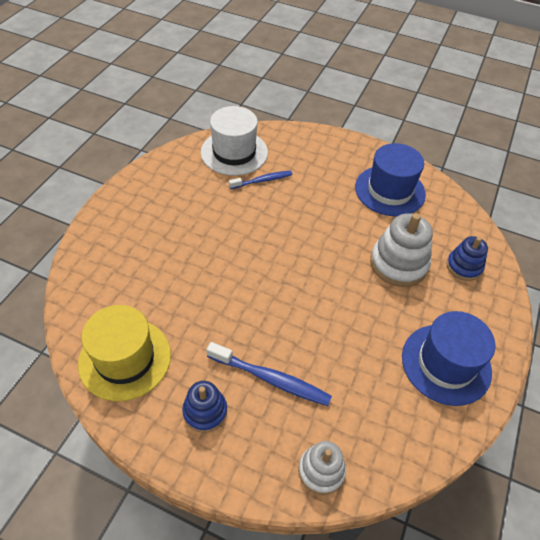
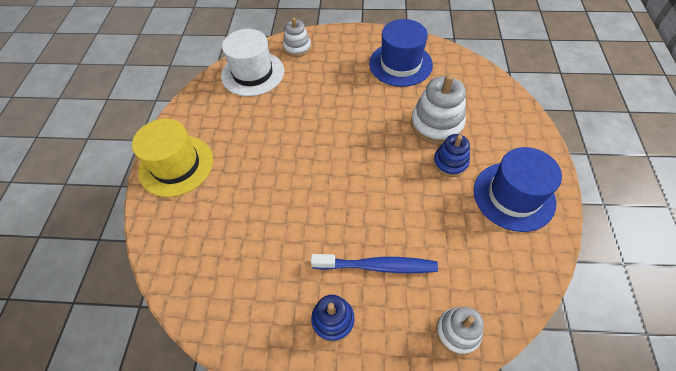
camera: 15 degrees left, 5 degrees up
yellow hat [78,305,171,401] -> yellow hat moved to [132,119,213,197]
blue toothbrush [229,171,292,189] -> none
blue stacking toy [446,236,488,281] -> blue stacking toy moved to [433,134,470,177]
none -> white stacking toy [283,17,311,57]

